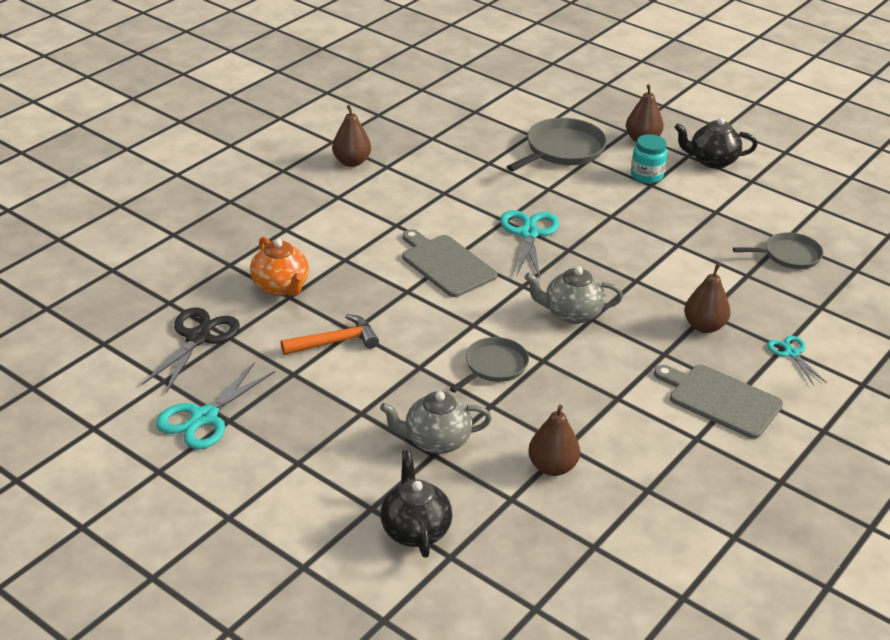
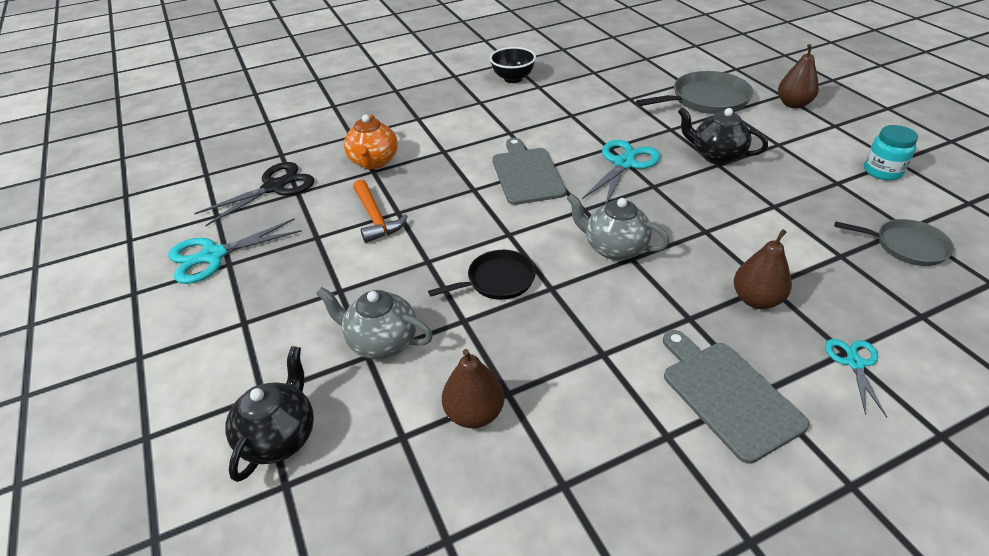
camera: 30 degrees right, 5 degrees up
orange hammer [281,314,379,355] -> orange hammer turned 60 degrees clockwise [353,180,408,243]
brown pear [332,105,371,167] -> black bowl [490,47,536,83]
grey pan [450,337,529,393] -> black pan [428,250,536,300]
turquoise jar [631,134,667,183] -> turquoise jar moved to [864,125,918,180]
black teapot [675,118,757,169] -> black teapot moved to [678,107,768,164]

